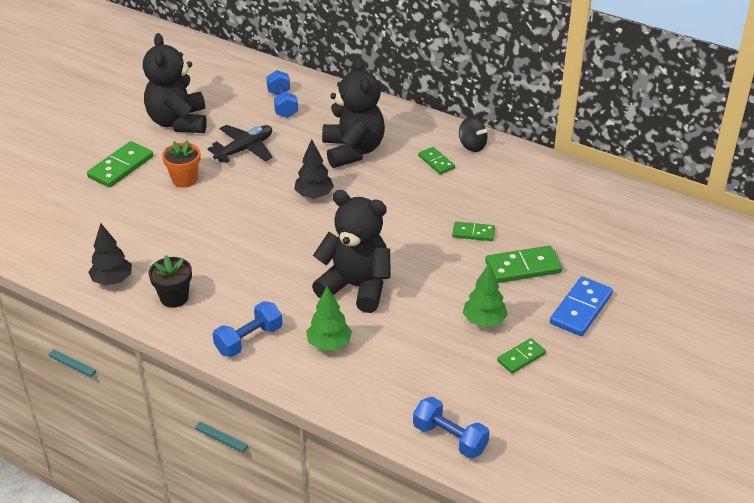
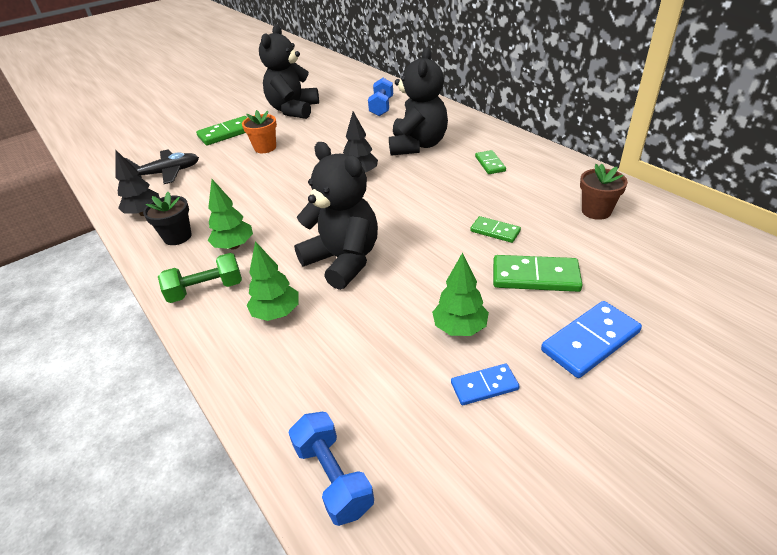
camera: 25 degrees right, 0 degrees up
black plane [208,125,273,163] -> black plane moved to [125,150,199,184]
blue dumbbell [213,301,283,357] -> green dumbbell [158,253,242,303]
black spinning top [459,117,488,152] -> none
green domino [497,338,546,374] -> blue domino [451,364,520,405]
none -> green tree [208,179,253,250]
none -> brown flower pot [580,163,628,220]

